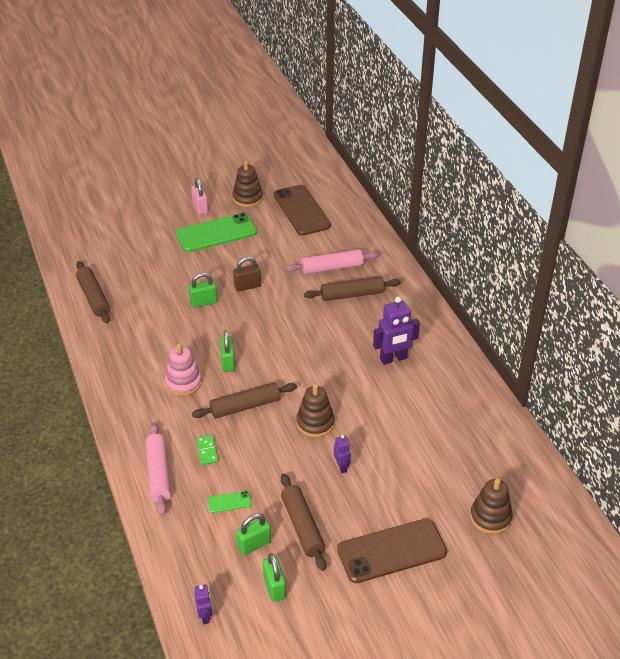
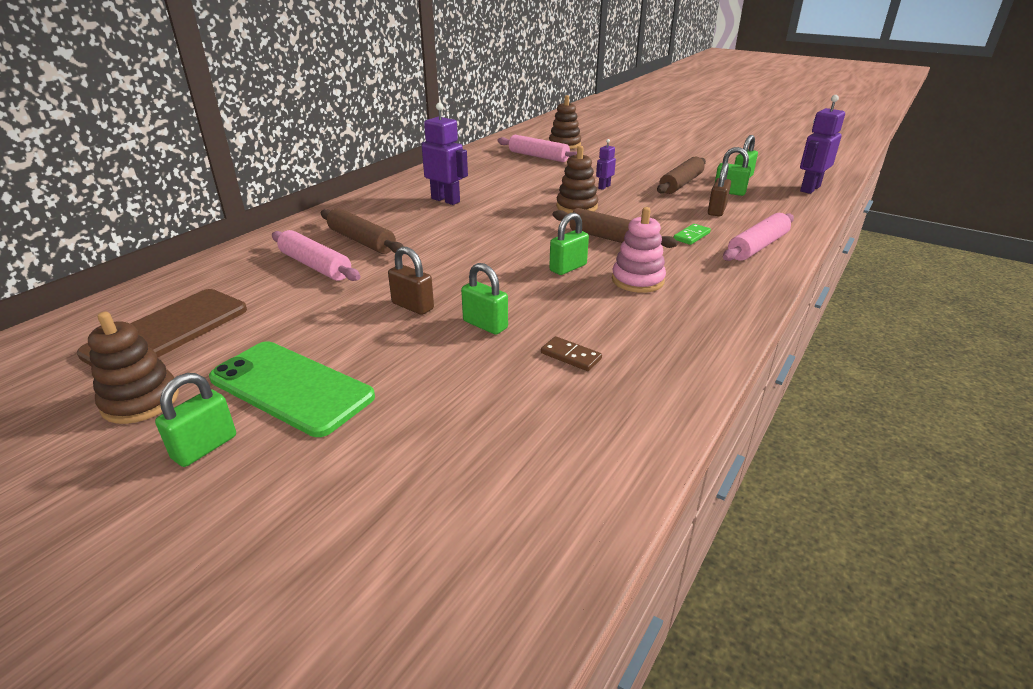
camera: 125 degrees left, 10 degrees down
brown rolling pin [76,261,110,323] -> none
pink padlock [191,178,208,215] -> green padlock [155,373,236,467]
purple robot [194,584,212,624] -> purple robot [800,95,845,194], size x1.87
green phone [208,491,252,513] -> brown padlock [708,163,731,216]
brown phone [337,519,447,583] -> none
none -> pink rolling pin [497,135,577,162]
none -> brown domino [541,336,602,371]

